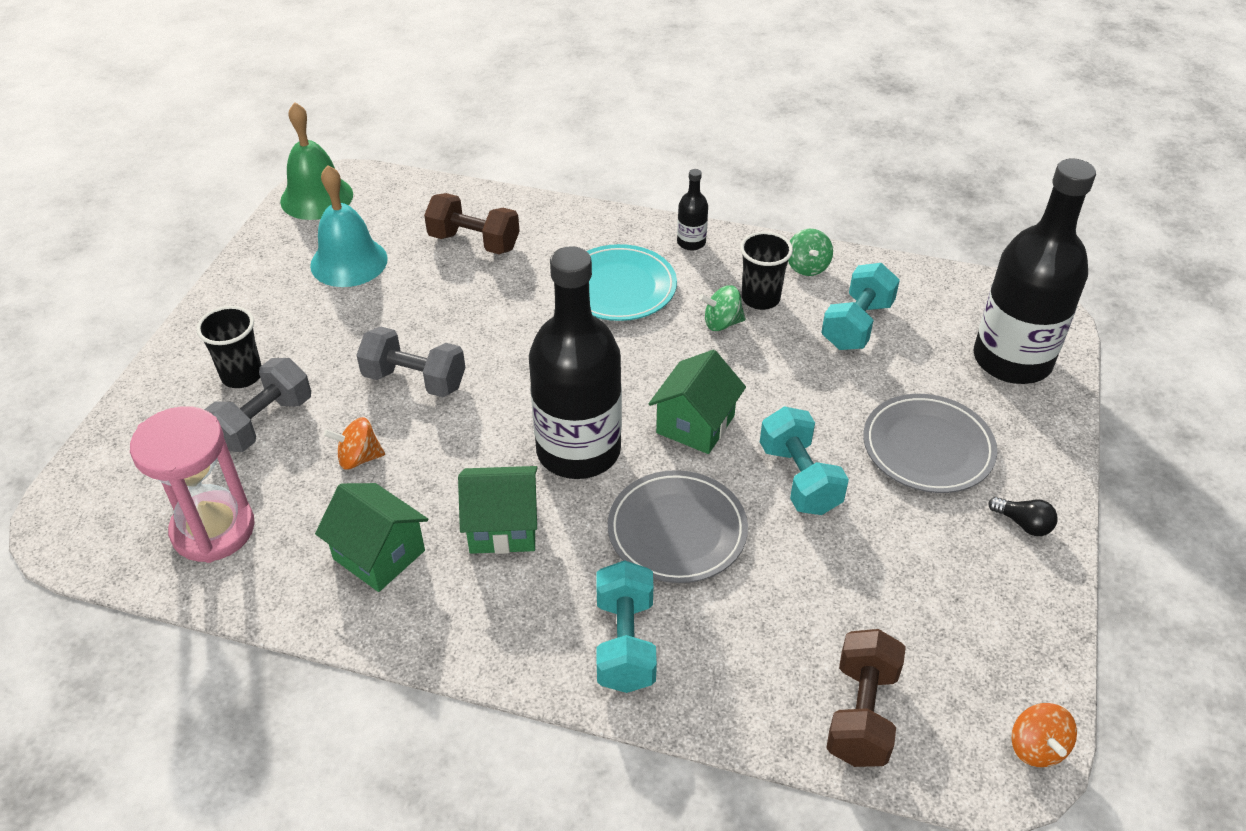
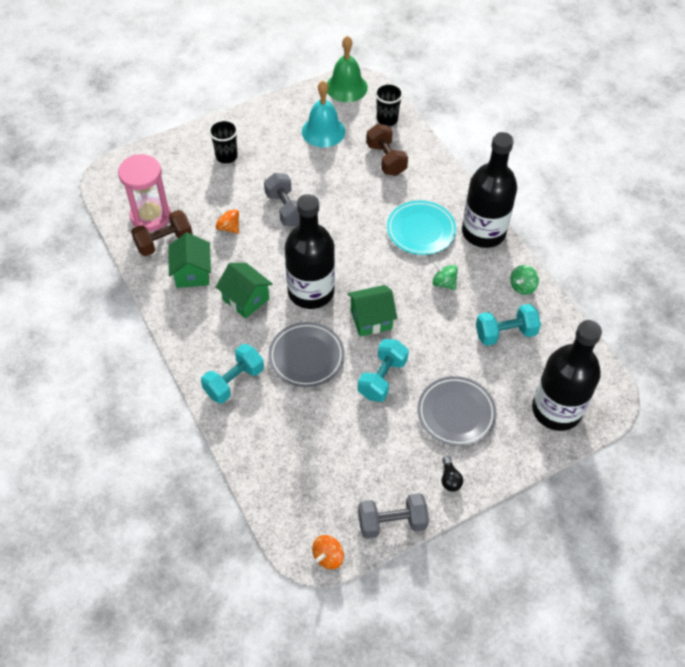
camera: 45 degrees right, 10 degrees up
grey dumbbell [204,358,311,452] -> grey dumbbell moved to [358,493,429,539]
black bottle [677,169,708,250] -> black bottle [462,132,517,248], size x2.44
black cup [740,231,793,310] -> black cup moved to [375,83,403,126]
brown dumbbell [827,629,906,767] -> brown dumbbell moved to [131,210,193,256]

